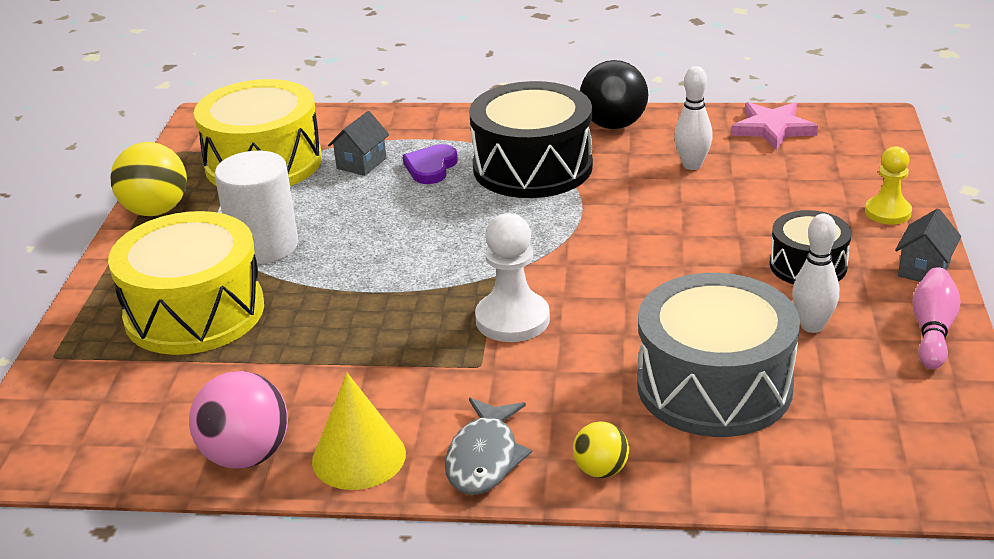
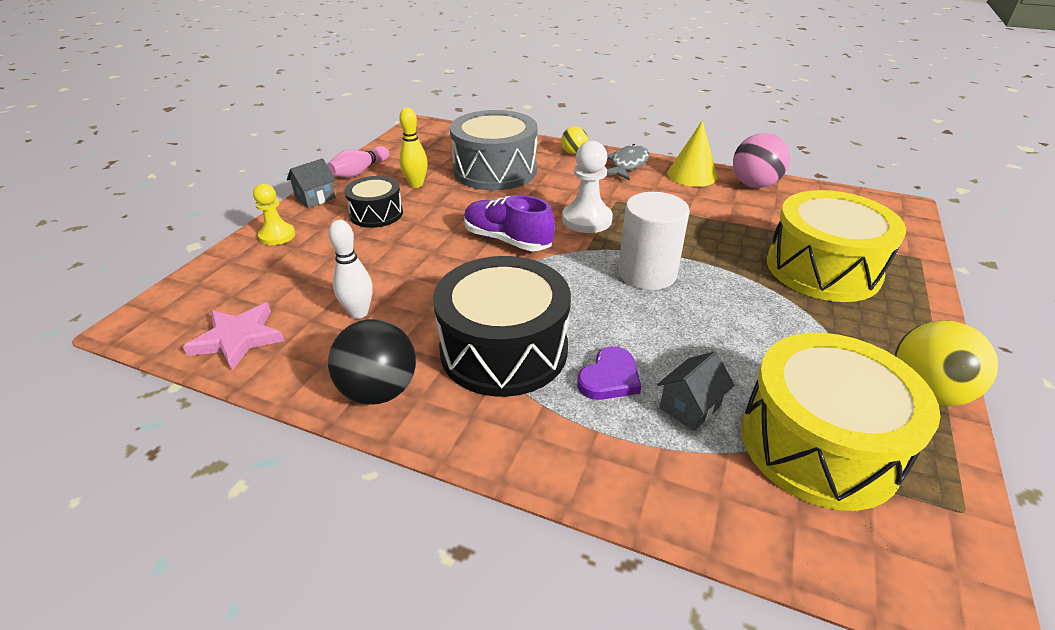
camera: 165 degrees left, 5 degrees up
white cylinder [215,150,298,264] -> white cylinder moved to [618,192,690,290]
white bowling pin [792,214,839,333] -> yellow bowling pin [399,108,428,188]
none -> purple shoe [464,195,555,251]

